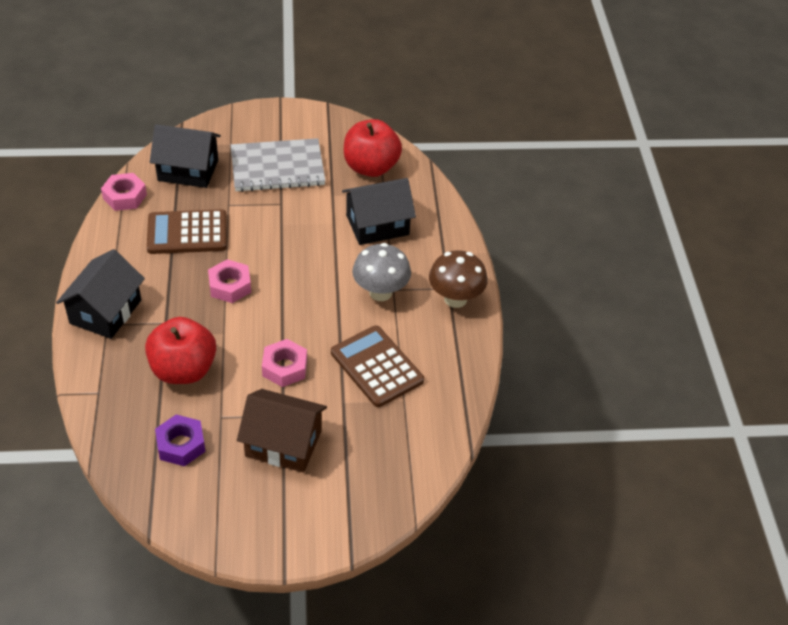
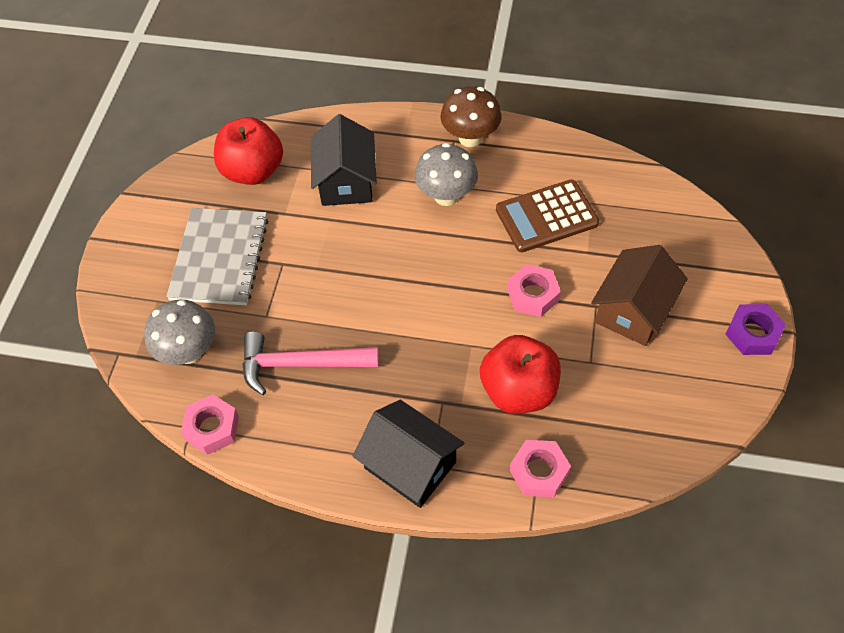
camera: 70 degrees left, 10 degrees up
brown calculator [147,209,227,254] -> pink hammer [242,332,379,395]
black house [150,124,221,188] -> grey mushroom [144,299,215,365]
purple nut [155,414,206,466] -> purple nut moved to [725,304,786,355]
pink nut [208,259,251,303] -> pink nut moved to [510,440,571,497]

